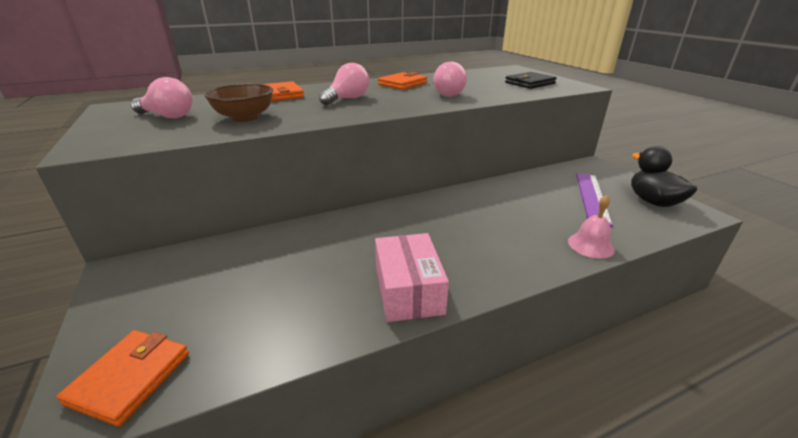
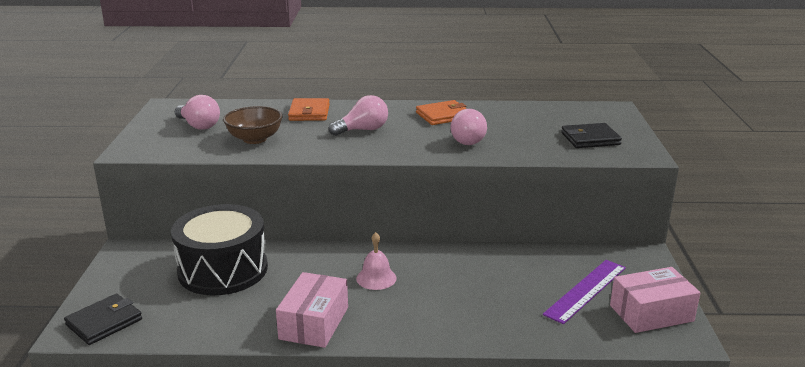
camera: 25 degrees right, 5 degrees down
orange wallet [57,330,189,427] -> black wallet [64,294,142,345]
pink bell [568,195,615,259] -> pink bell moved to [356,232,397,290]
black duck [631,146,697,207] -> pink box [610,267,700,333]
none -> black drum [171,204,268,295]

